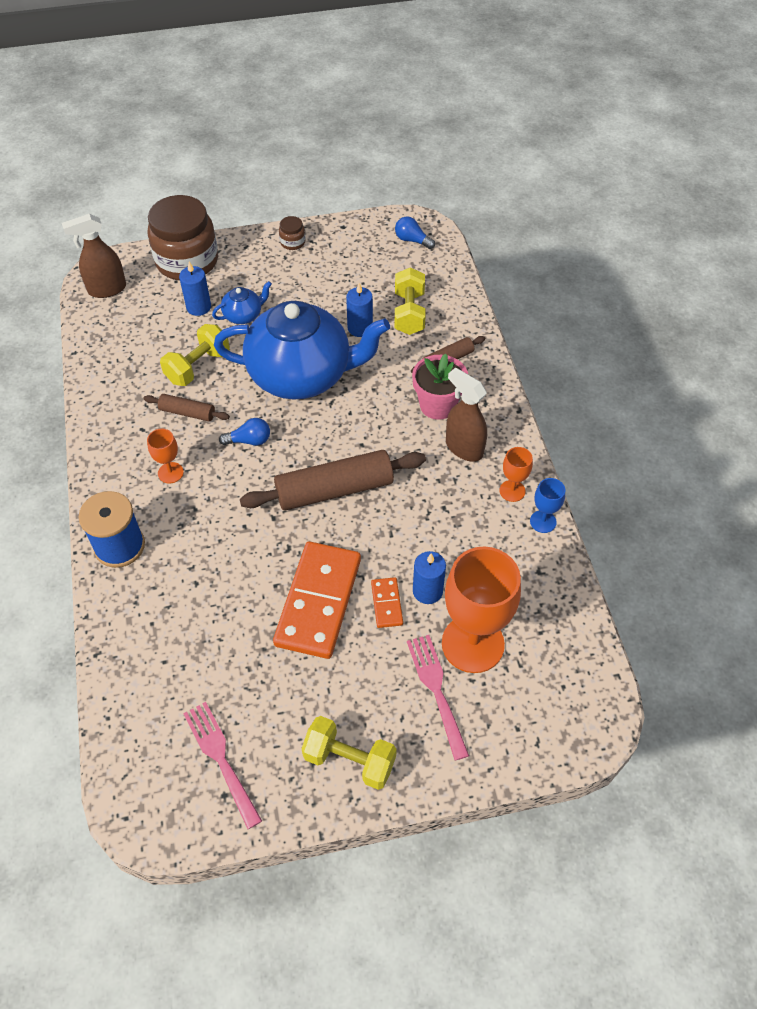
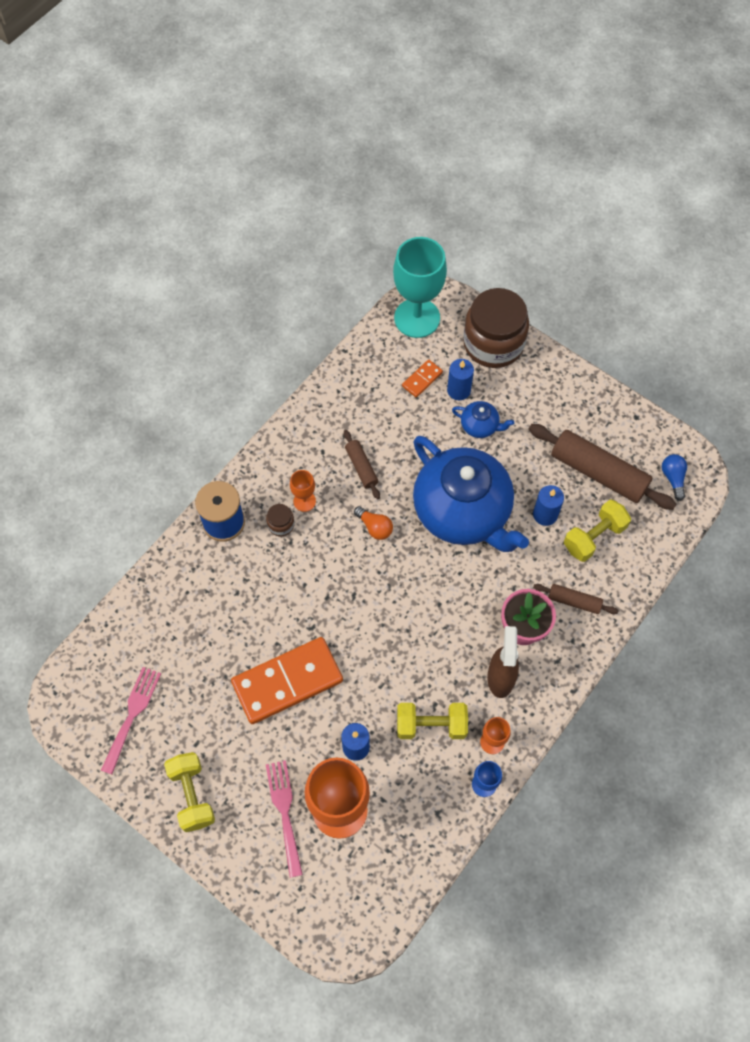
camera: 50 degrees right, 10 degrees up
brown spray bottle [62,214,126,298] -> turquoise goblet [393,237,447,338]
yellow dumbbell [160,324,230,386] -> yellow dumbbell moved to [397,703,468,739]
blue light bulb [219,418,270,446] -> orange light bulb [354,506,393,540]
brown rolling pin [240,450,426,510] -> brown rolling pin moved to [529,424,676,510]
brown jar [279,216,305,250] -> brown jar moved to [266,504,295,537]
orange domino [371,577,403,628] -> orange domino moved to [402,359,443,398]
pink fork [407,635,469,760] -> pink fork turned 45 degrees counterclockwise [266,760,303,878]

